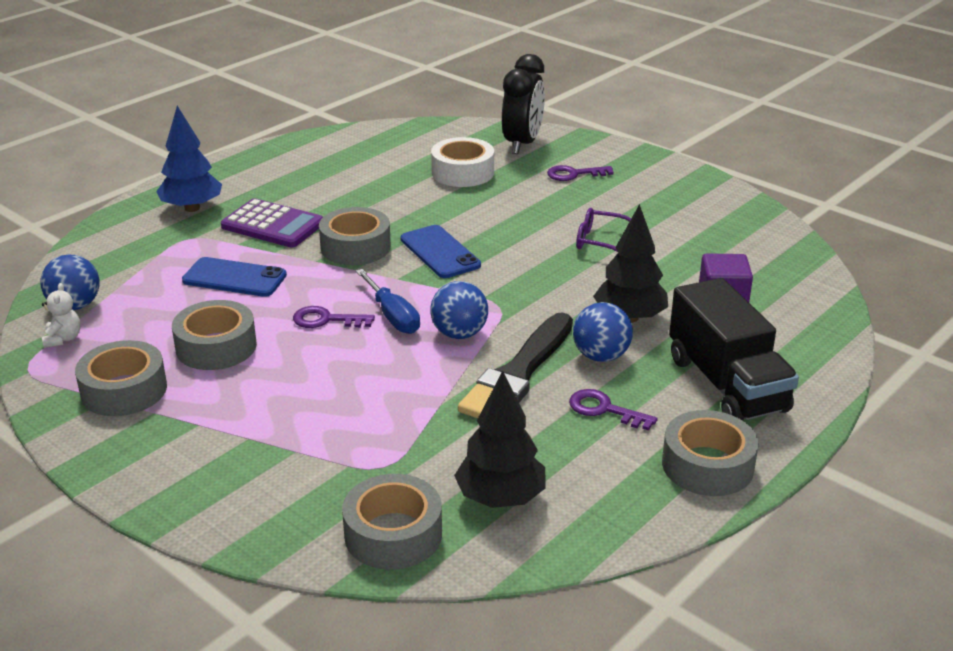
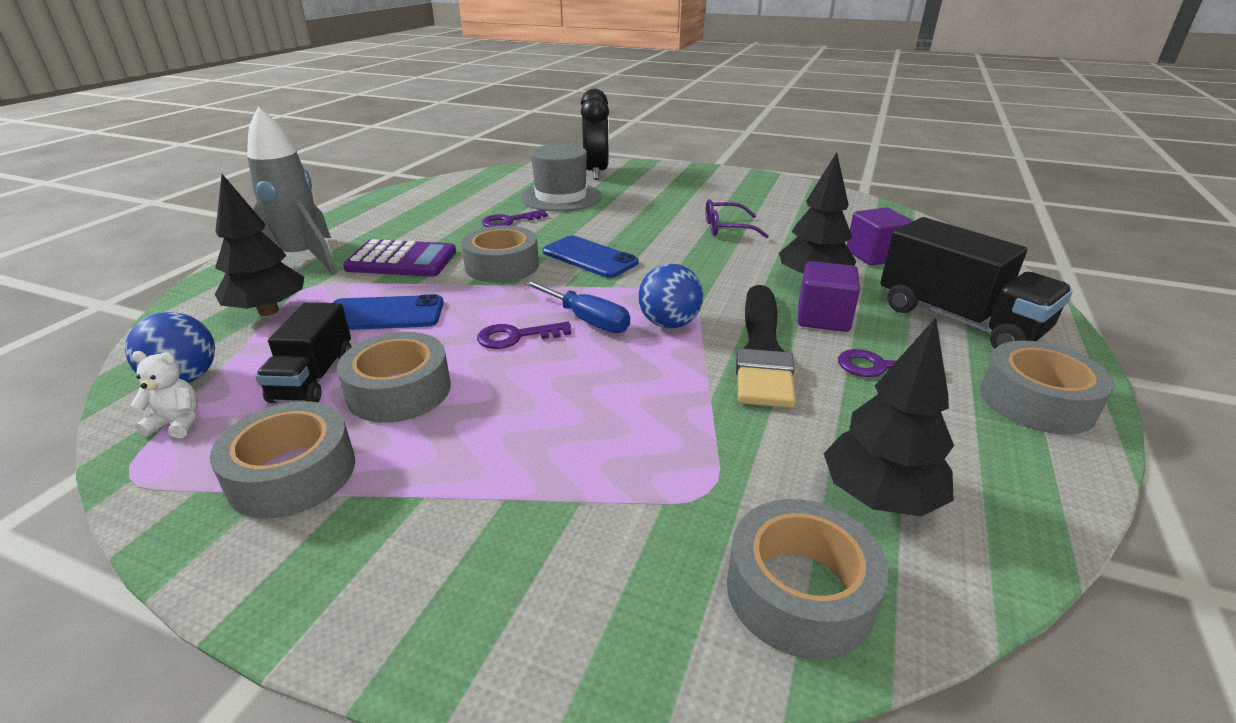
camera: 20 degrees left, 0 degrees up
white teddy bear [42,283,81,348] -> white teddy bear turned 60 degrees counterclockwise [131,351,198,438]
blue tree [156,106,222,212] -> grey rocket [247,107,336,274]
white tape [431,137,494,187] -> grey hat [520,144,602,211]
purple key [547,165,614,181] -> purple key moved to [482,209,548,227]
blue ball [573,302,633,362] -> purple cube [798,261,860,332]
none -> black tree [215,174,304,316]
none -> black truck [255,302,351,403]

